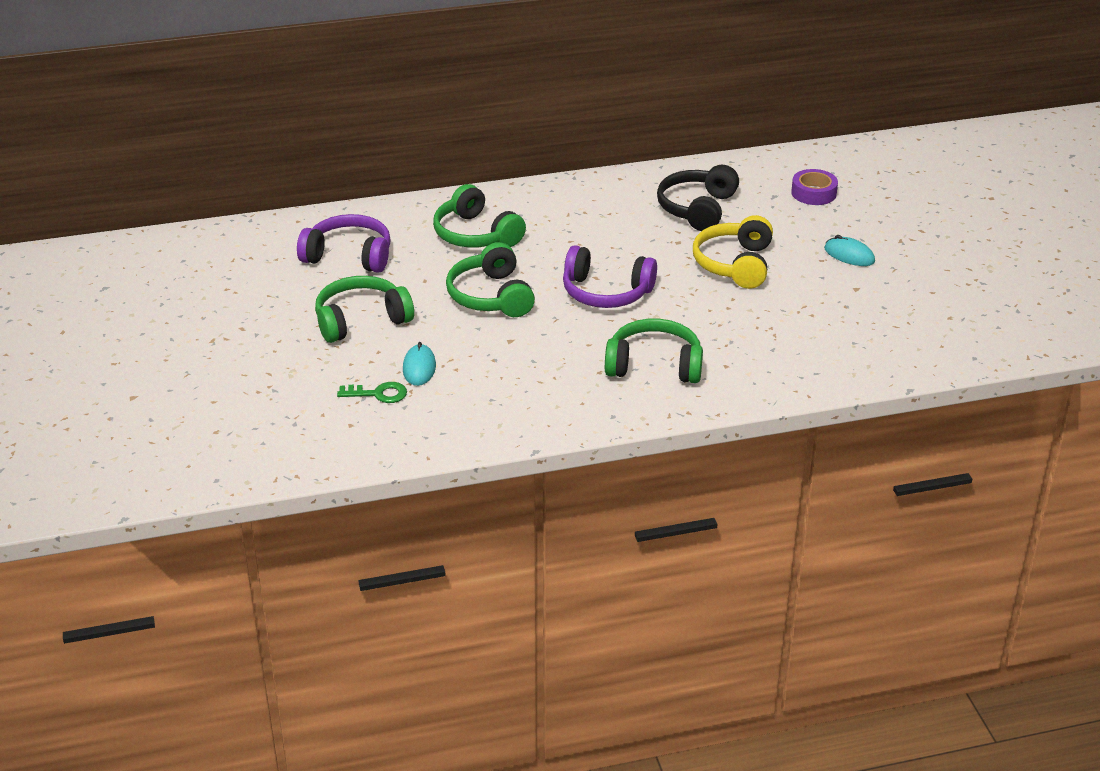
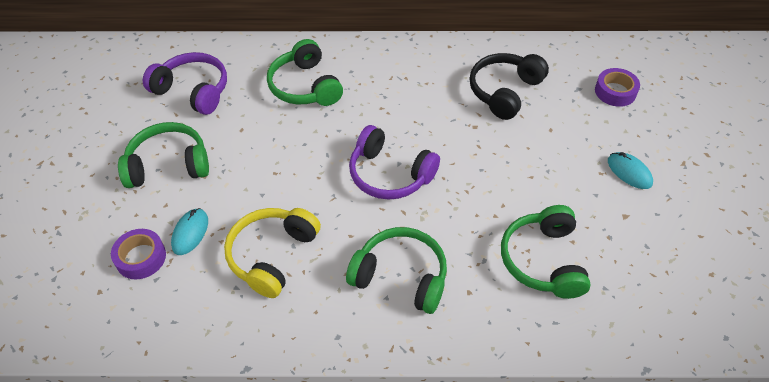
camera: 15 degrees right, 15 degrees up
green key [337,382,407,403] -> purple tape [111,229,166,279]
green headphones [446,242,535,317] -> green headphones moved to [501,205,591,299]
yellow headphones [693,215,773,289] -> yellow headphones moved to [224,208,321,298]

